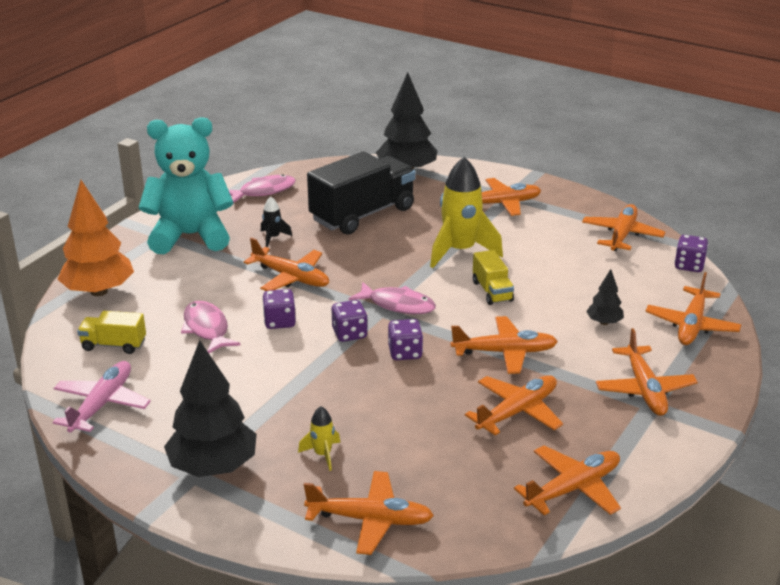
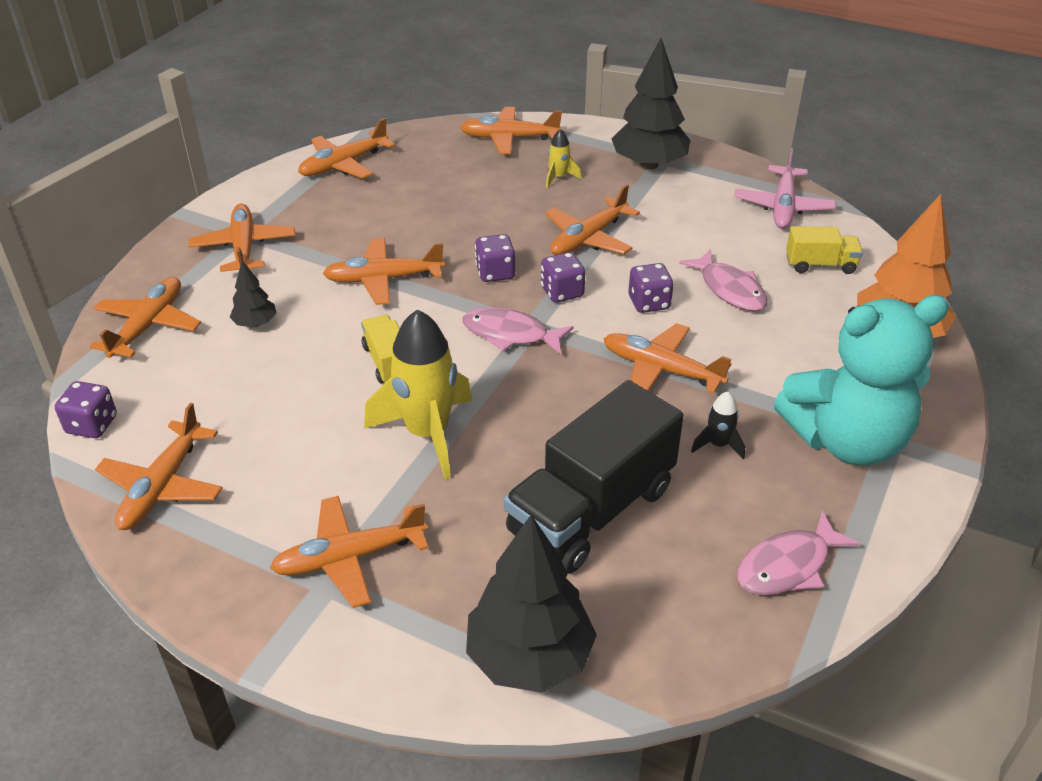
camera: 175 degrees right, 10 degrees up
orange plane [465,375,563,436] -> orange plane moved to [545,184,640,255]

